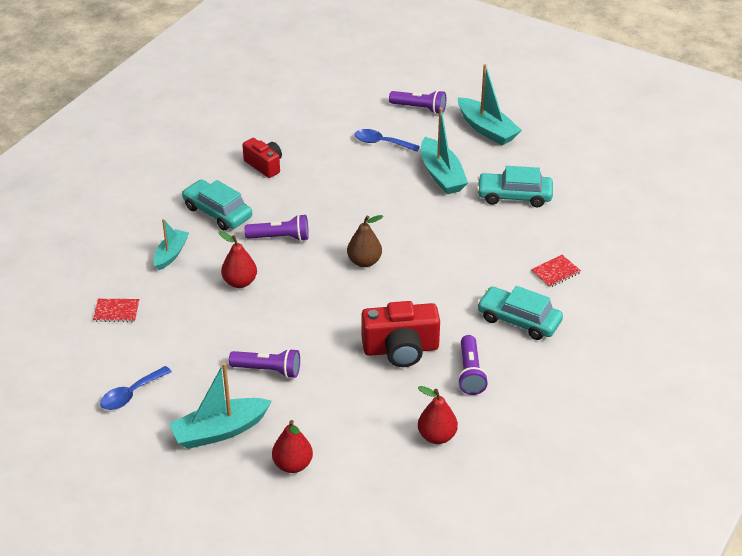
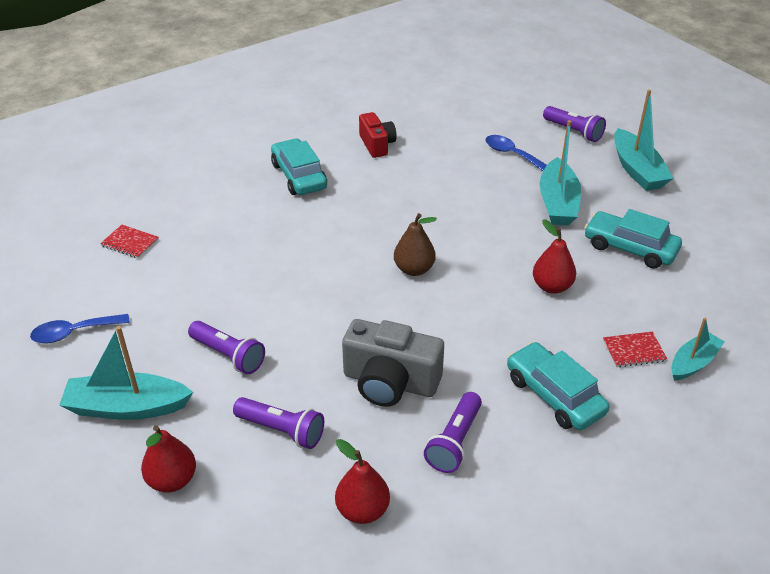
camera: 25 degrees right, 0 degrees up
turquoise boat [154,219,189,270] -> turquoise boat moved to [671,318,725,381]
red pear [219,231,257,288] -> red pear moved to [533,219,576,294]
purple flashlight [245,214,309,241] -> purple flashlight moved to [233,397,324,449]
red camera [361,301,440,367] -> grey camera [342,319,444,407]

